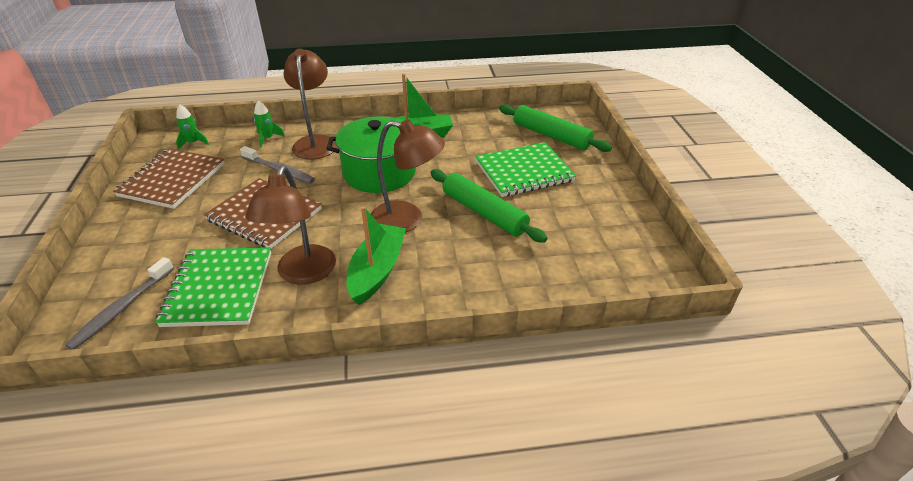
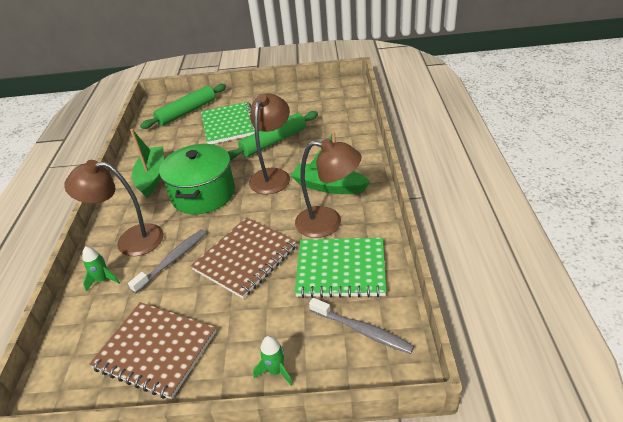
camera: 80 degrees left, 0 degrees up
green rocket [176,105,209,150] -> green rocket moved to [253,336,293,386]

